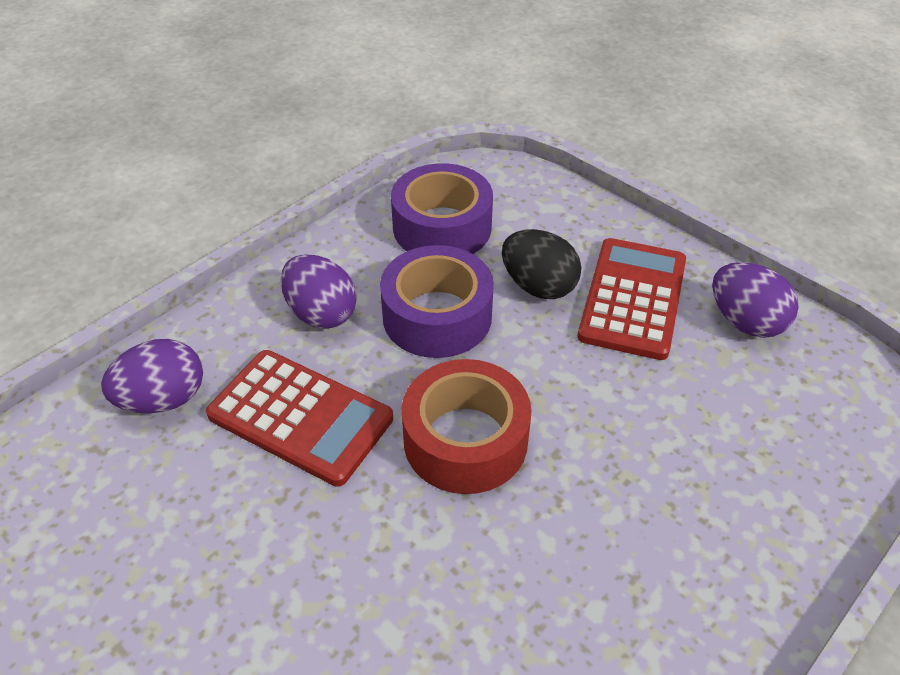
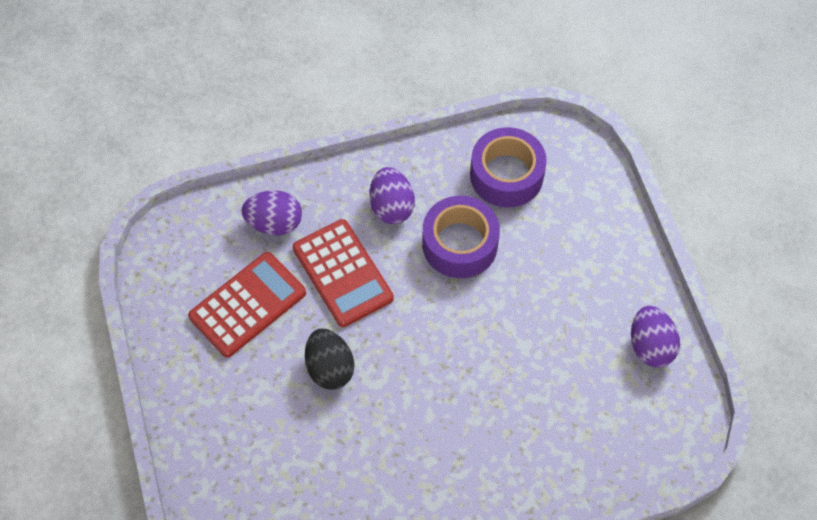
camera: 30 degrees right, 15 degrees up
red tape [402,359,532,494] -> none
black egg [502,229,581,299] -> black egg moved to [305,329,354,390]
red calculator [577,238,686,360] -> red calculator moved to [188,252,306,357]

